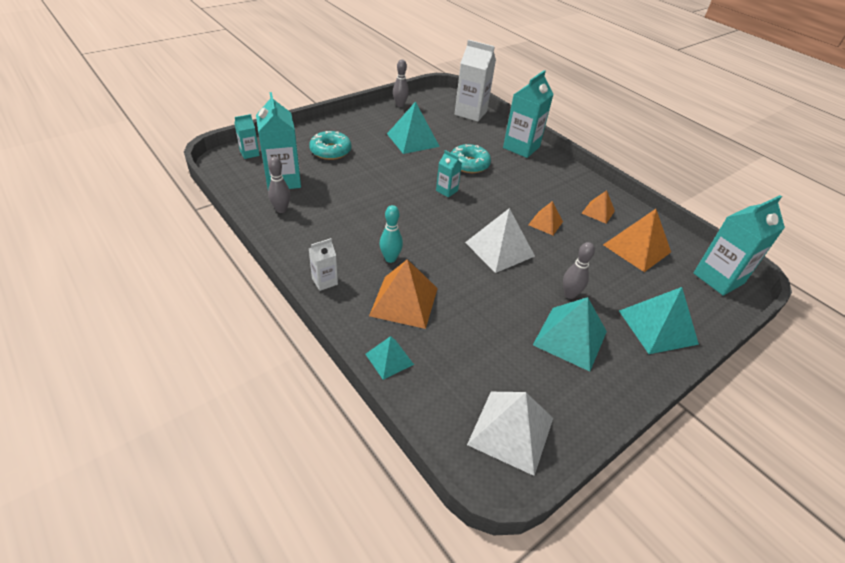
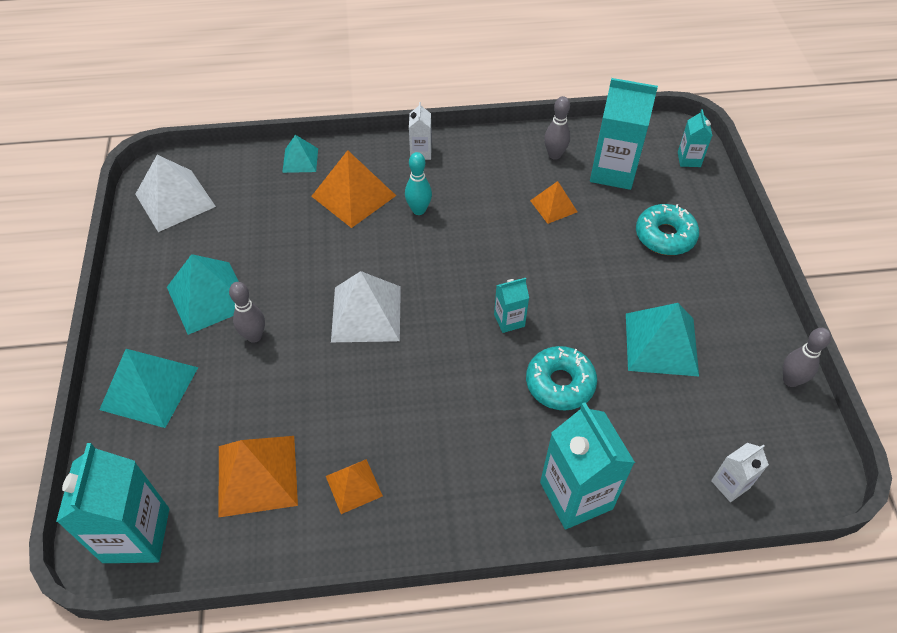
camera: 125 degrees right, 10 degrees up
white carton [455,40,496,122] -> white carton [711,443,769,502], size x0.51
orange pyramid [528,201,563,235] -> orange pyramid moved to [530,181,577,224]

